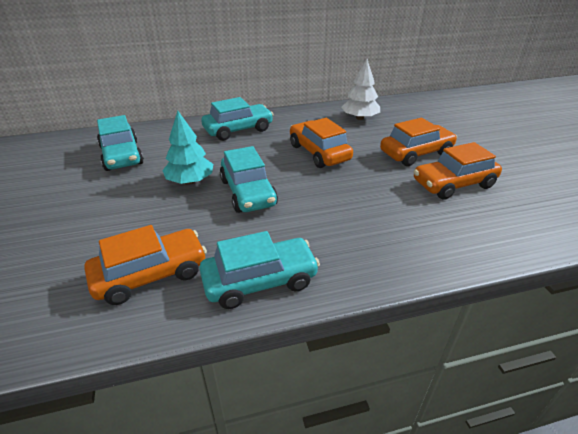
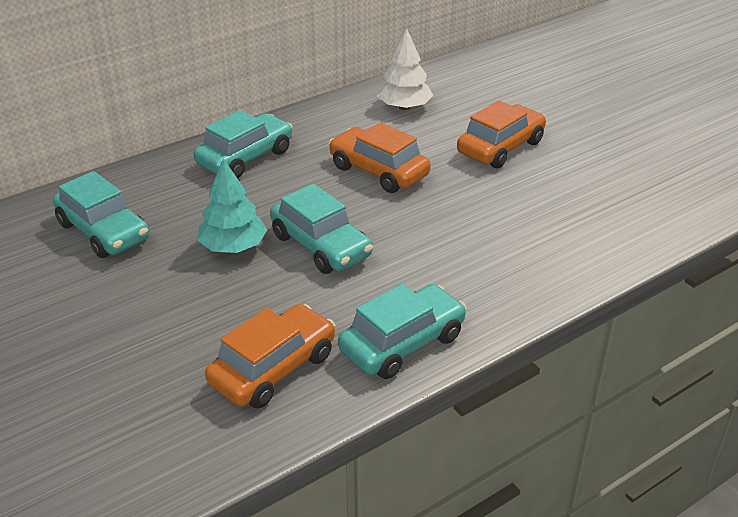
camera: 20 degrees left, 0 degrees up
orange car [413,142,502,200] -> none

